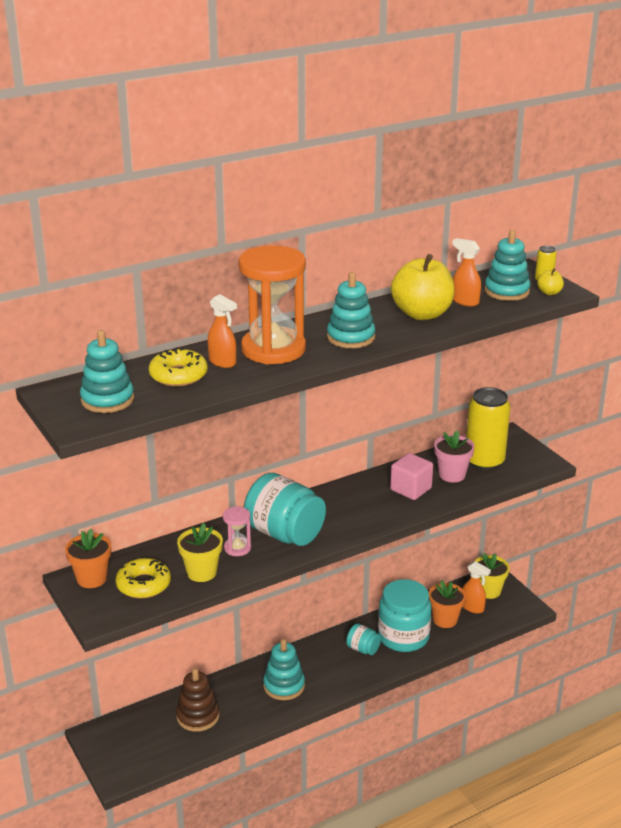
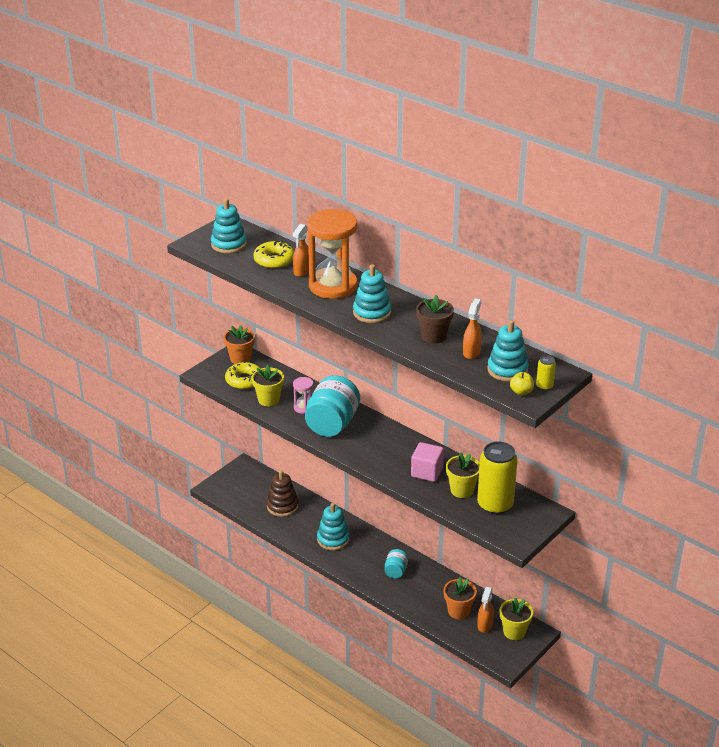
camera: 70 degrees right, 5 degrees up
turquoise jar [378,579,431,652] -> none
yellow apple [391,254,455,320] -> brown flower pot [416,295,454,344]
pink flower pot [434,430,475,482] -> yellow flower pot [446,453,480,498]

